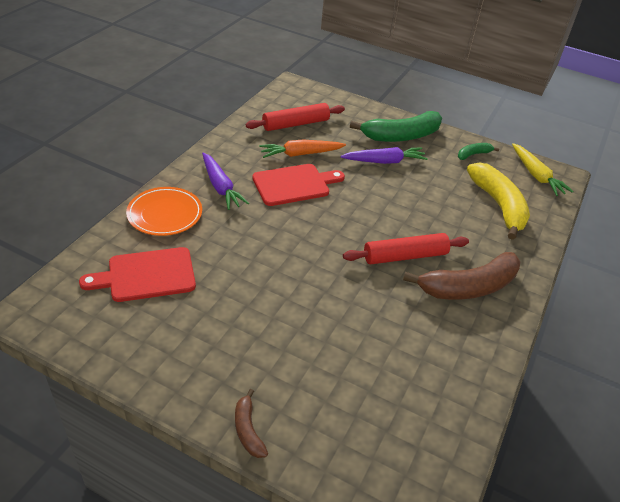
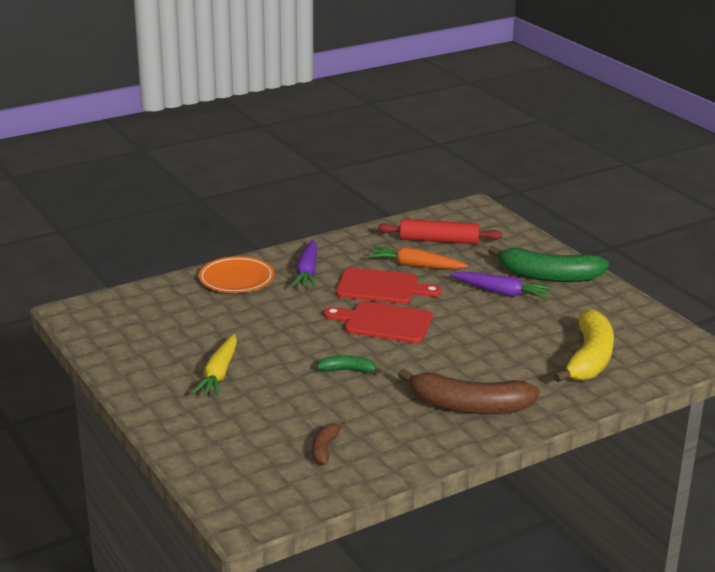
camera: 35 degrees right, 15 degrees down
red cutting board [79,247,196,302] -> red cutting board moved to [324,301,433,343]
brown banana [235,389,268,458] -> brown banana moved to [312,422,347,465]
red rolling pin [343,233,469,265] -> none
green banana [458,143,499,160] -> green banana moved to [316,355,382,374]
yellow carrot [512,143,573,196] -> yellow carrot moved to [191,334,237,397]

